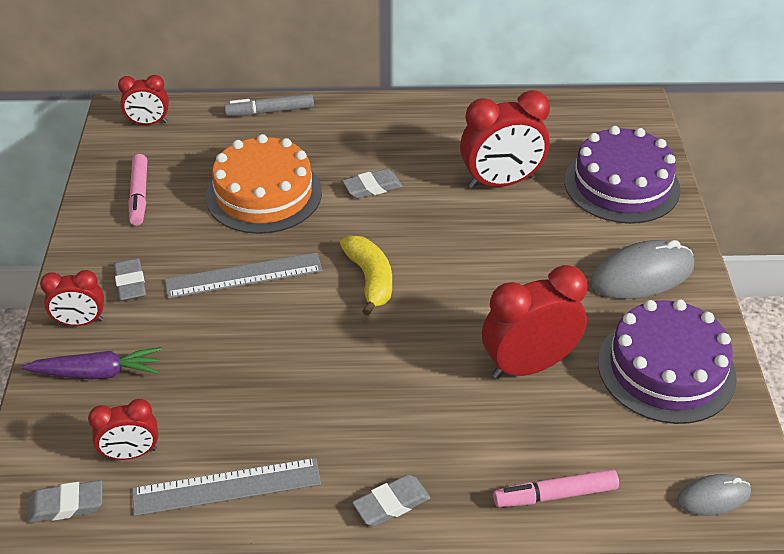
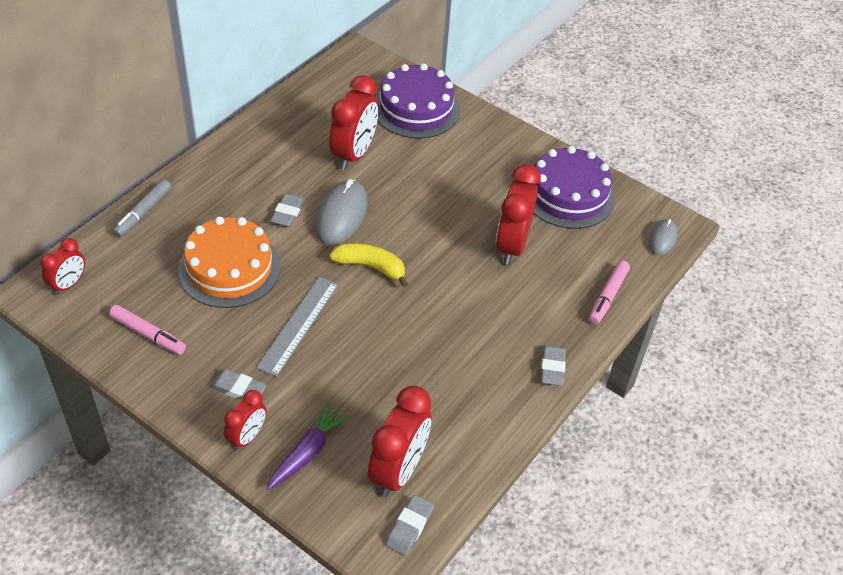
camera: 55 degrees left, 5 degrees up
red clock [88,399,158,460] -> red clock [368,386,432,497], size x1.75
grey ruler [132,458,321,516] -> none
grey mouse [590,240,694,299] -> grey mouse moved to [315,179,368,245]

